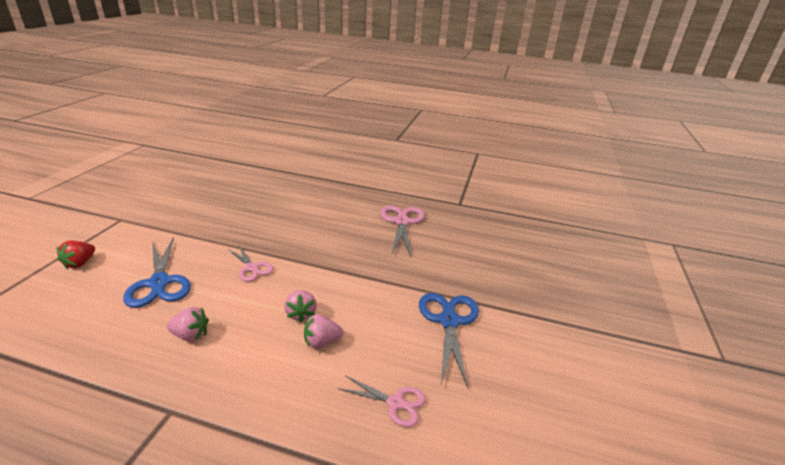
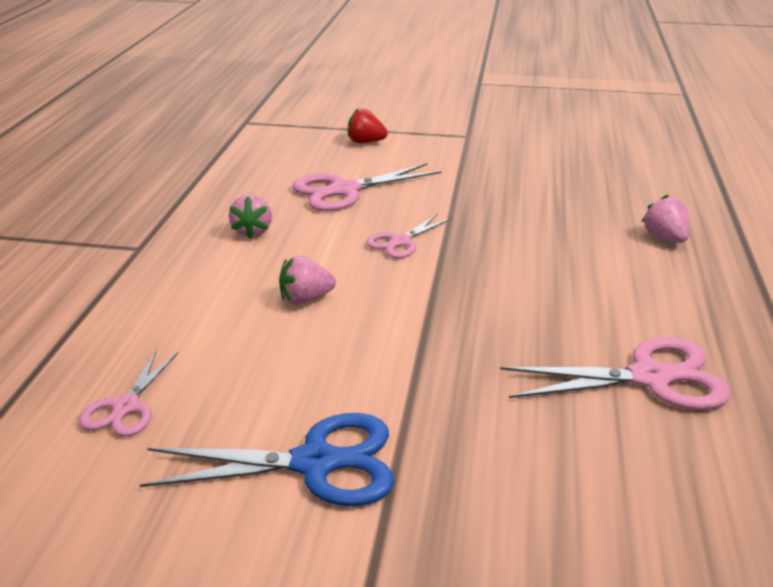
camera: 85 degrees right, 0 degrees up
blue scissors [123,237,191,308] -> pink scissors [292,163,441,211]
pink strawberry [304,314,343,348] -> pink strawberry moved to [642,195,689,243]

